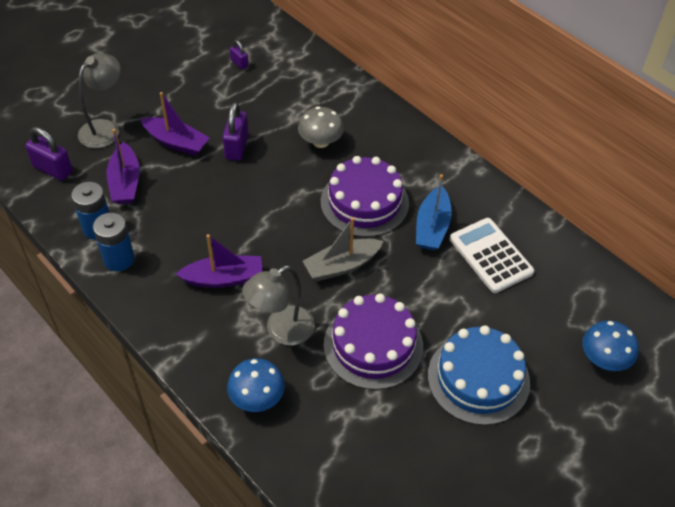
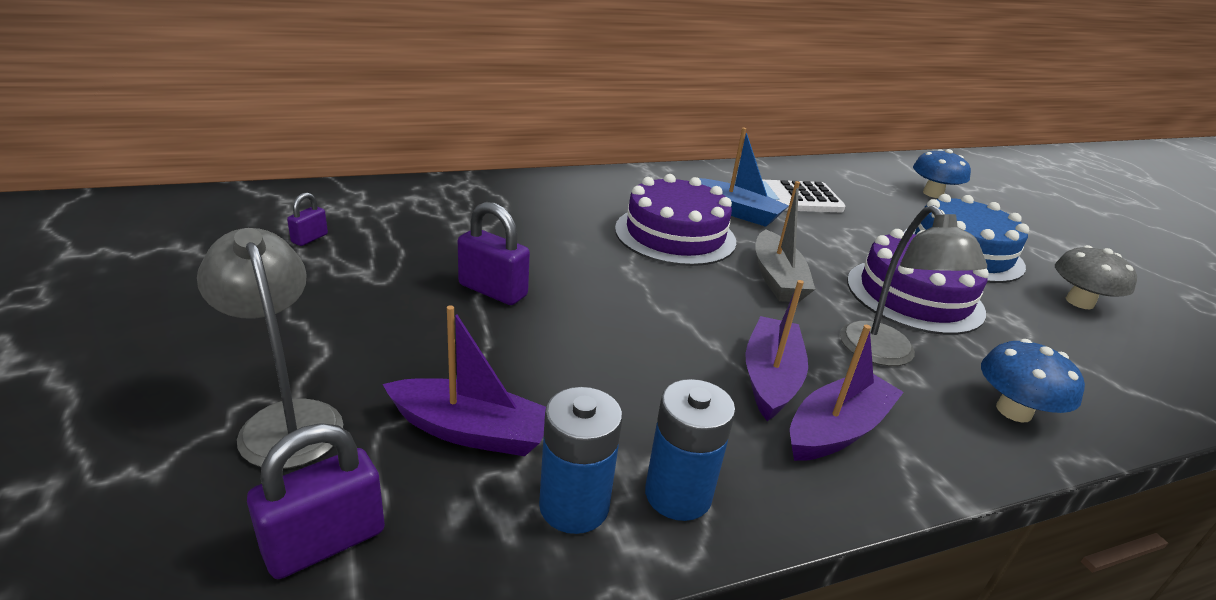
camera: 70 degrees left, 20 degrees down
purple boat [140,92,210,156] -> purple boat moved to [790,325,904,461]
purple padlock [230,40,248,69] -> purple padlock turned 45 degrees counterclockwise [287,192,328,246]
grey mushroom [298,106,344,148] -> grey mushroom moved to [1055,245,1137,309]

